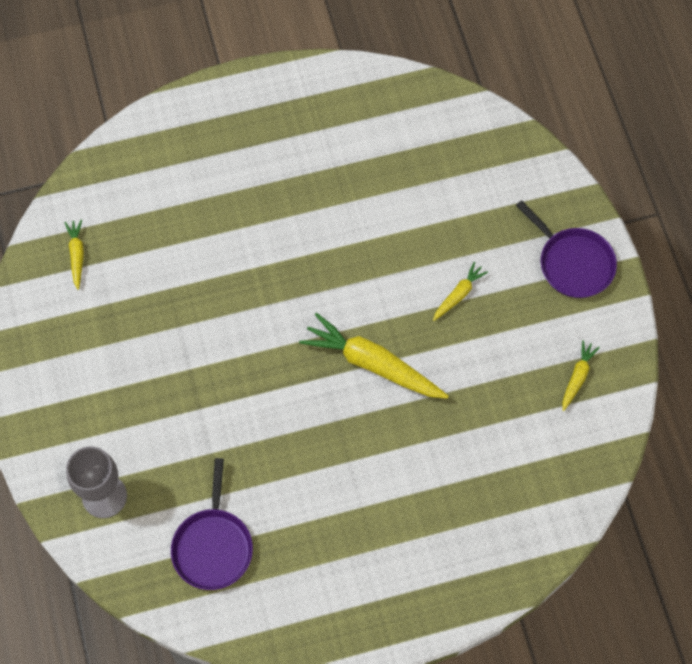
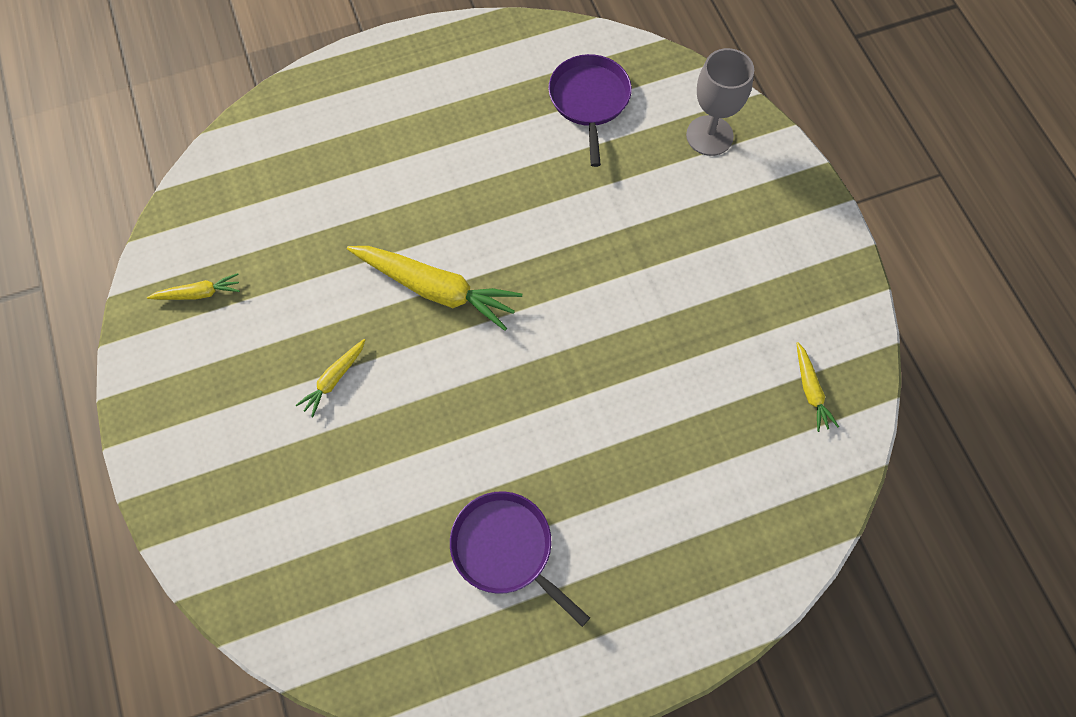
camera: 175 degrees right, 0 degrees up
purple pan [516,200,617,298] -> purple pan moved to [450,491,590,627]
yellow carrot [562,340,600,411] -> yellow carrot turned 120 degrees counterclockwise [147,273,240,300]

